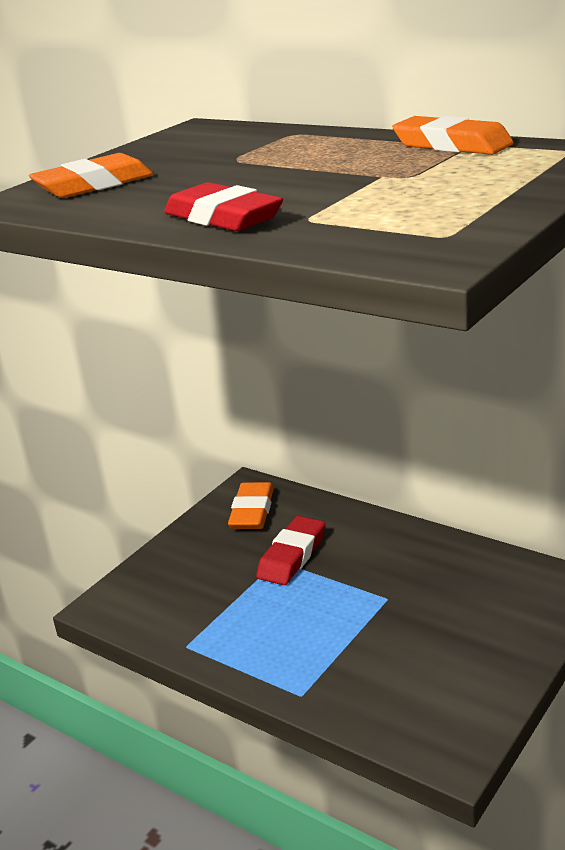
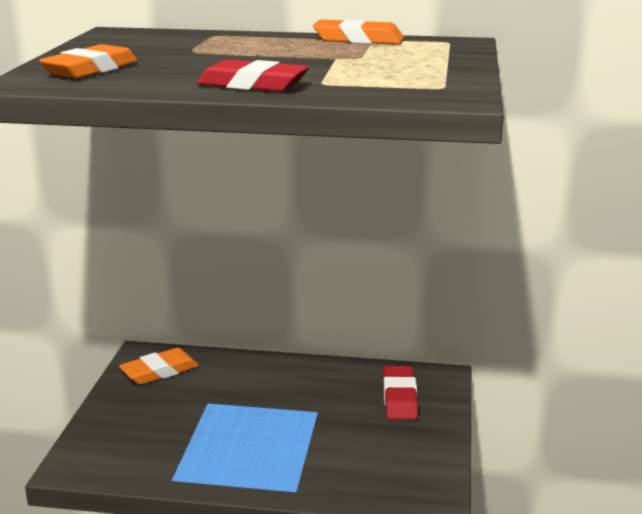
camera: 30 degrees left, 5 degrees down
orange eraser [228,482,274,529] -> orange eraser turned 75 degrees clockwise [119,348,199,385]
red eraser [256,516,325,585] -> red eraser moved to [383,366,418,420]

